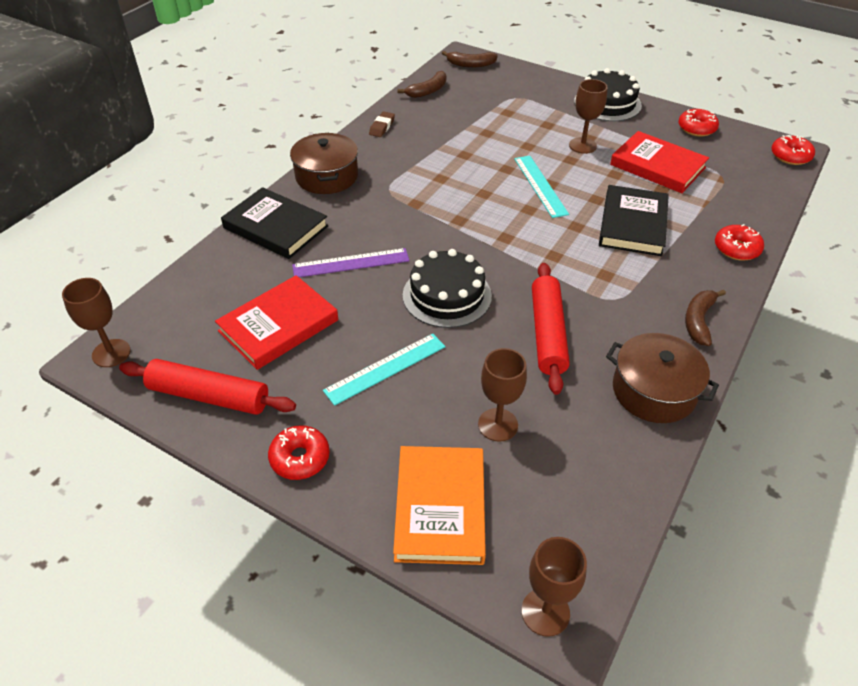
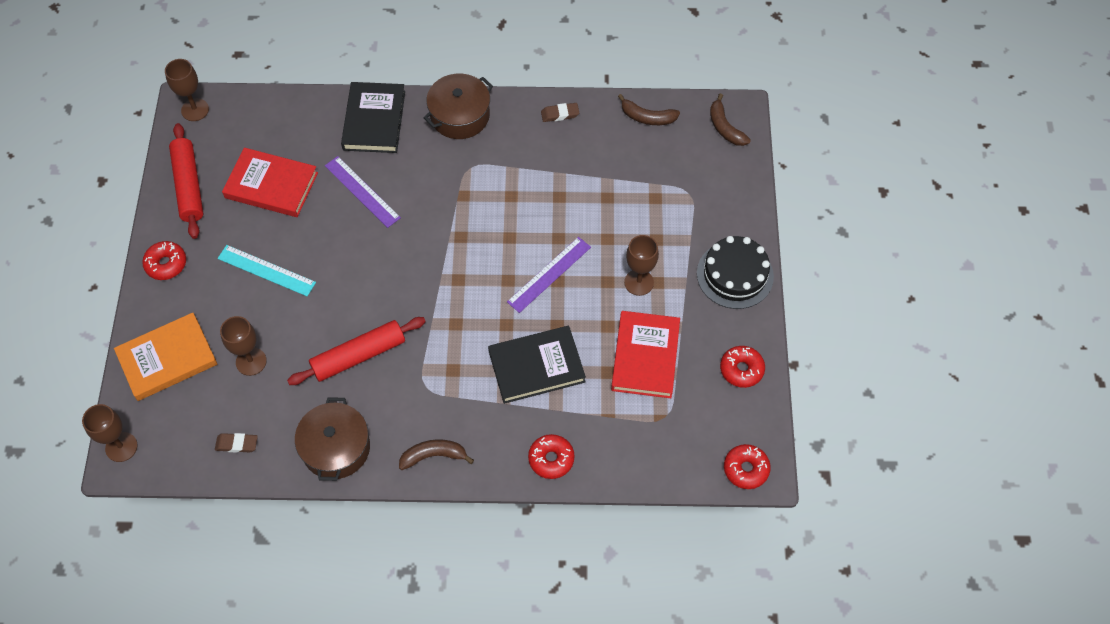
camera: 60 degrees right, 15 degrees up
black cake [403,249,492,328] -> none
turquoise ruler [514,156,569,218] -> purple ruler [507,237,591,313]
none -> brown eraser [215,433,258,453]

